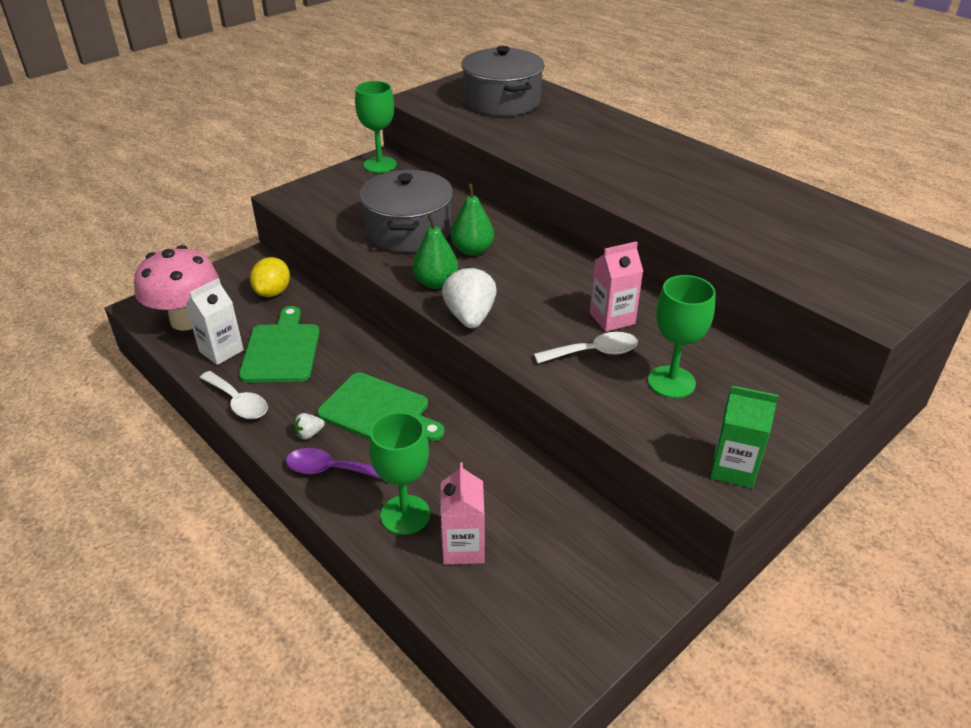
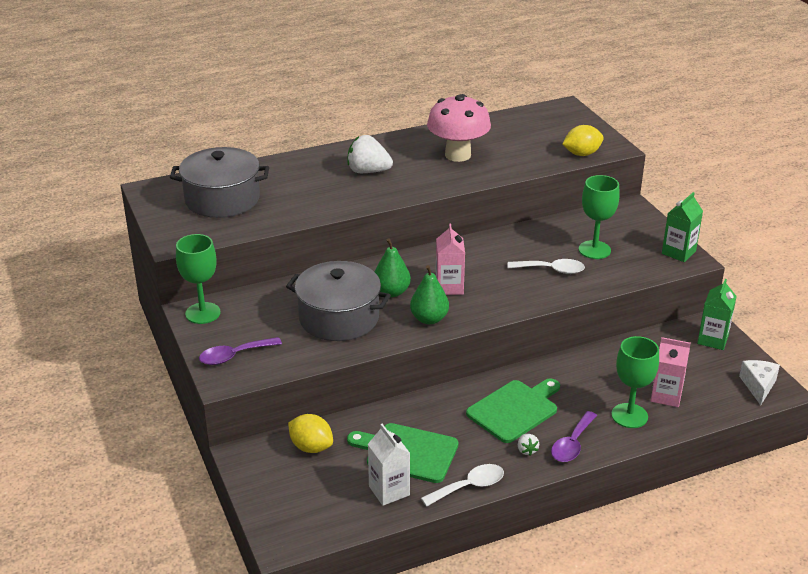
camera: 70 degrees left, 5 degrees down
pink mushroom [134,245,219,331] -> pink mushroom moved to [427,94,491,162]
white strawberry [442,266,497,329] -> white strawberry moved to [348,135,393,173]
white spoon [534,332,638,363] -> white spoon turned 90 degrees clockwise [507,259,585,274]
pink carton [590,241,643,332] -> pink carton moved to [436,224,465,295]
none -> purple spoon [199,337,282,365]
none -> yellow lemon [562,125,604,156]
none -> green carton [697,279,737,350]
none -> white cheese [739,360,780,405]

